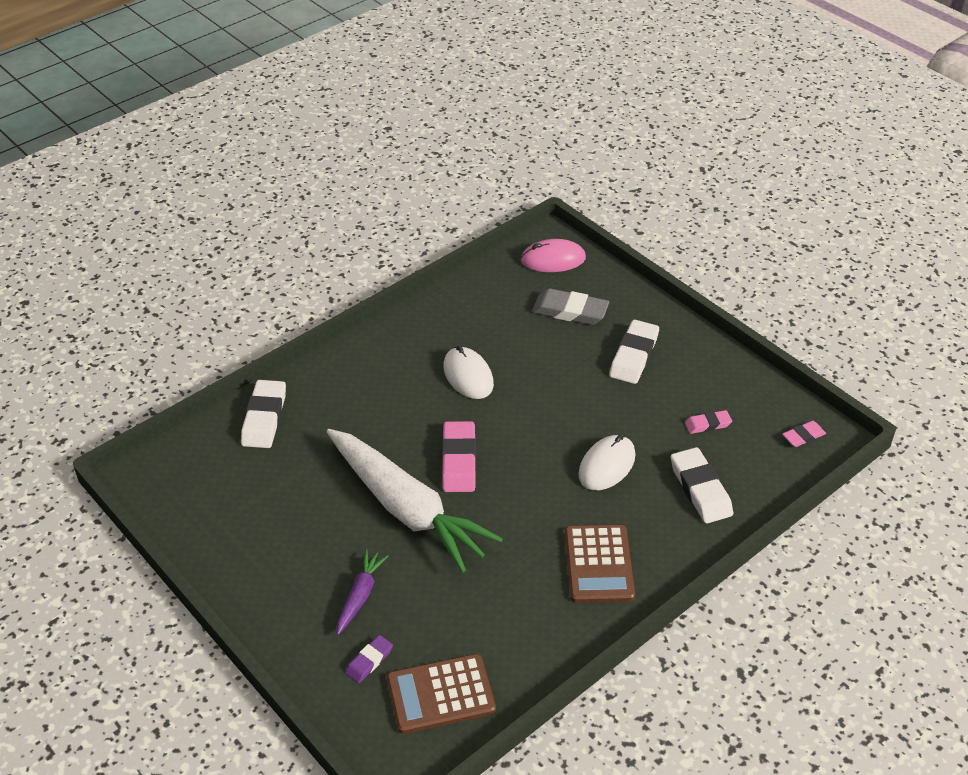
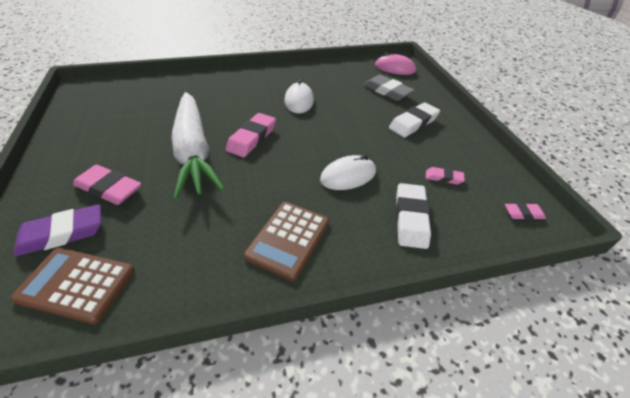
camera: 25 degrees right, 0 degrees up
white eraser [241,380,286,448] -> none
purple carrot [337,549,388,635] -> pink eraser [73,165,141,205]
purple eraser [345,635,393,683] -> purple eraser [14,204,101,257], size x1.81

